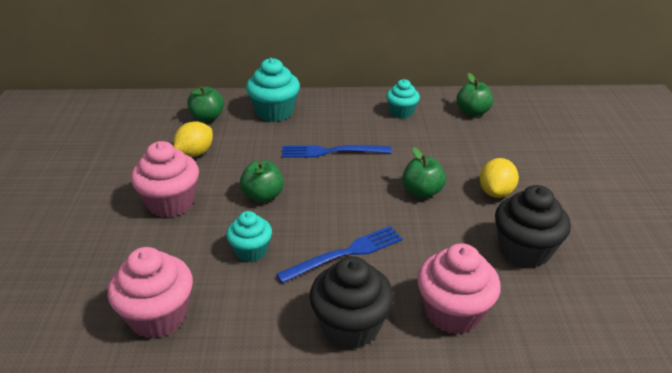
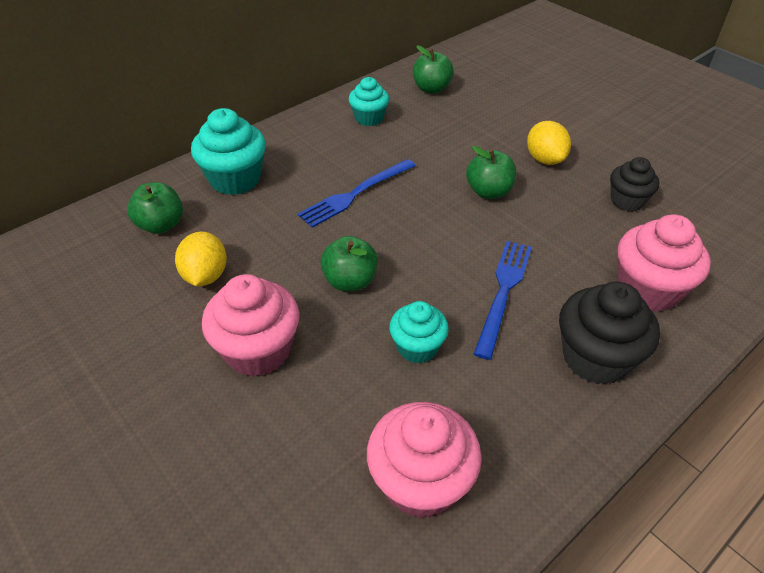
camera: 40 degrees left, 10 degrees up
black cupcake [495,185,571,268] -> black cupcake [610,157,659,212], size x0.63

